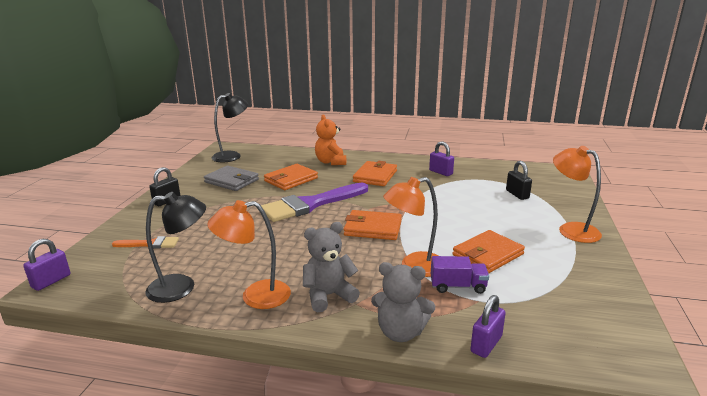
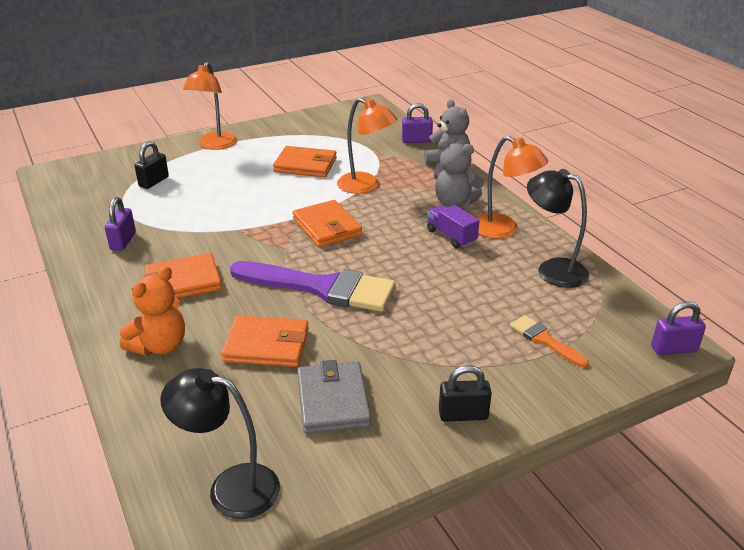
camera: 130 degrees left, 10 degrees up
purple truck [431,256,489,294] -> purple truck moved to [427,205,480,248]

